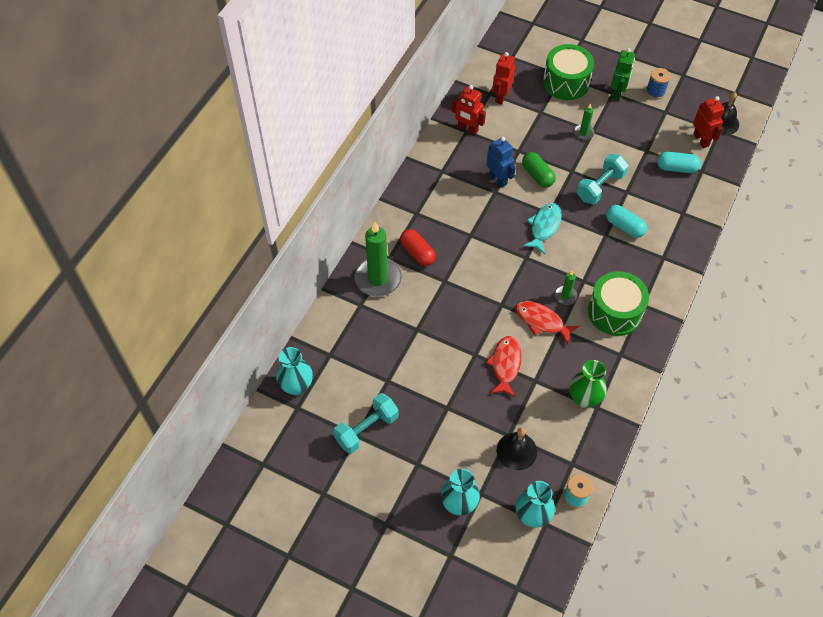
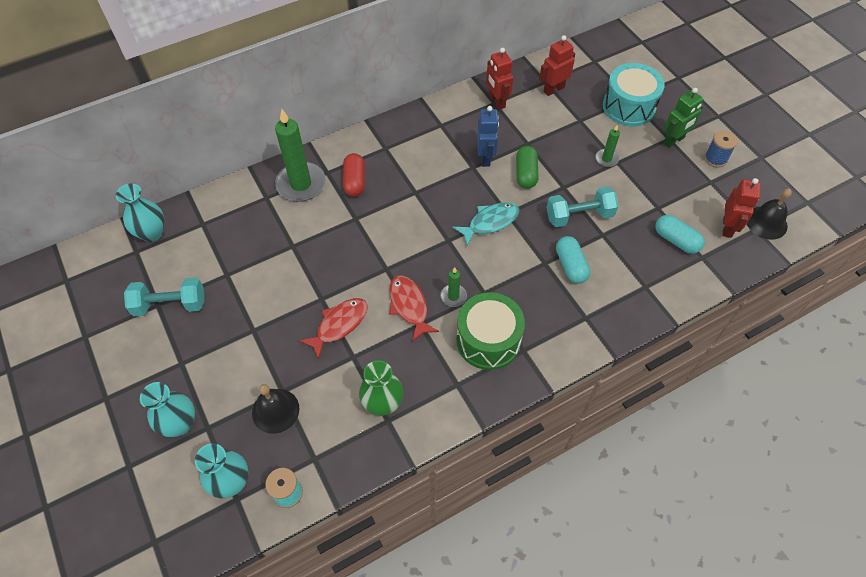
camera: 35 degrees right, 0 degrees up
green drum [543,44,594,100] -> turquoise drum [603,63,665,126]

